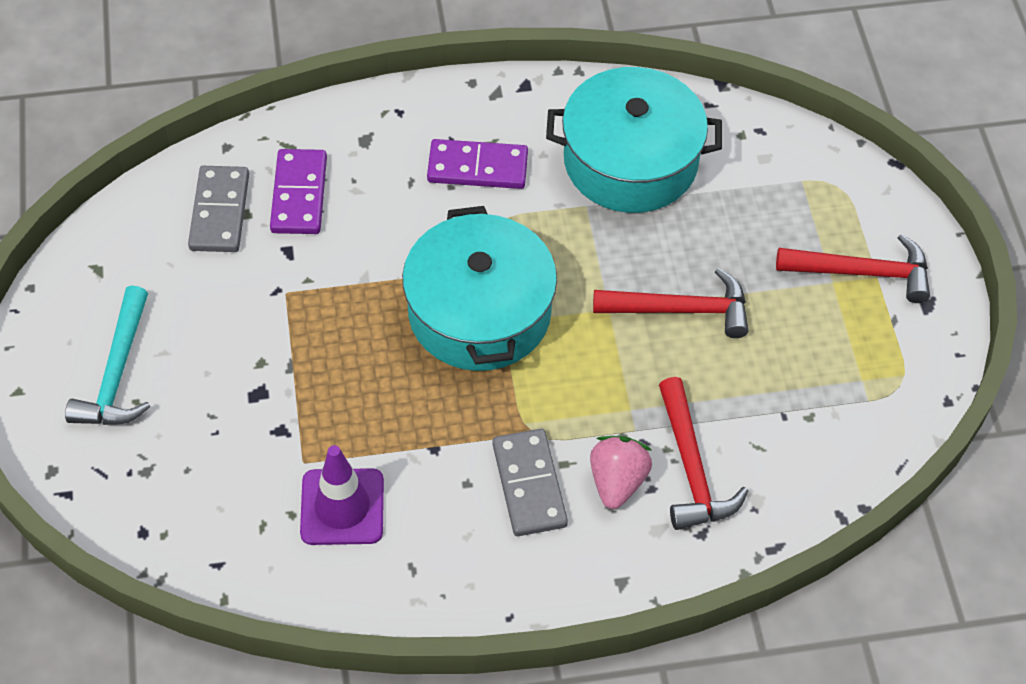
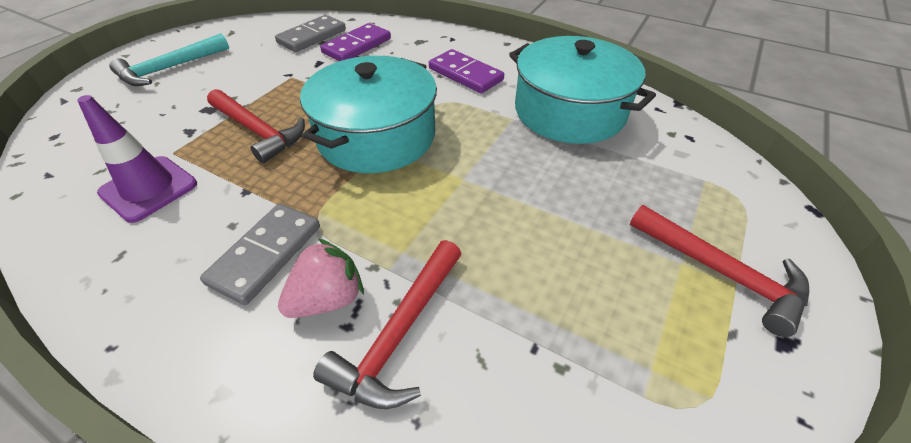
camera: 40 degrees right, 10 degrees down
red hammer [593,268,748,338] -> red hammer moved to [207,89,305,164]

